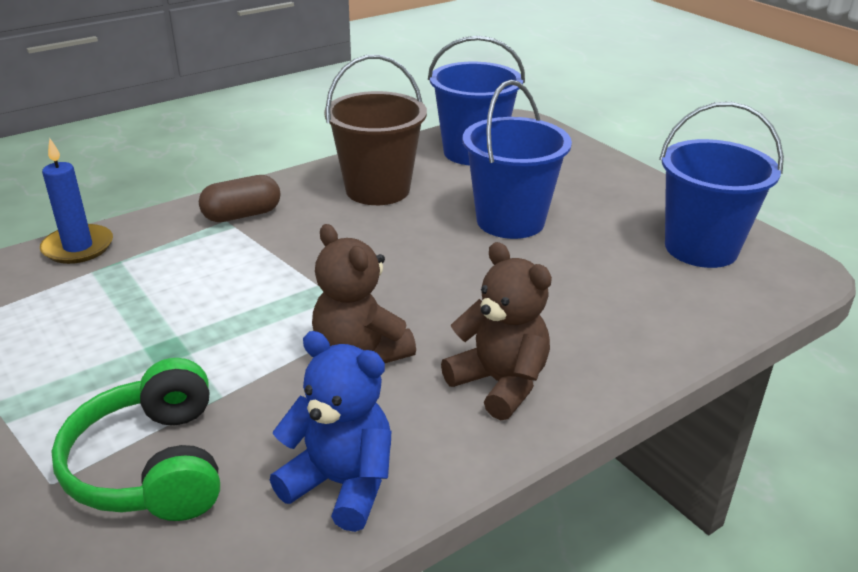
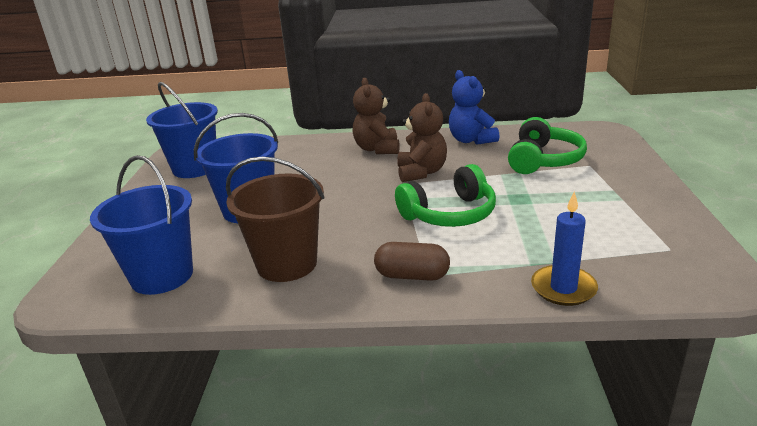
camera: 140 degrees left, 5 degrees down
none -> green headphones [395,164,496,227]

